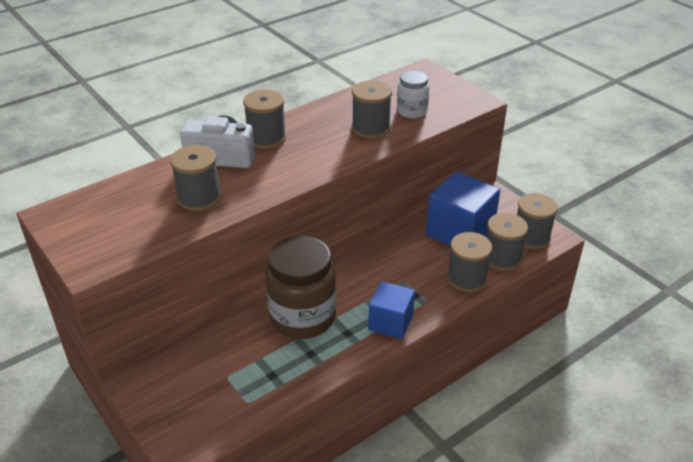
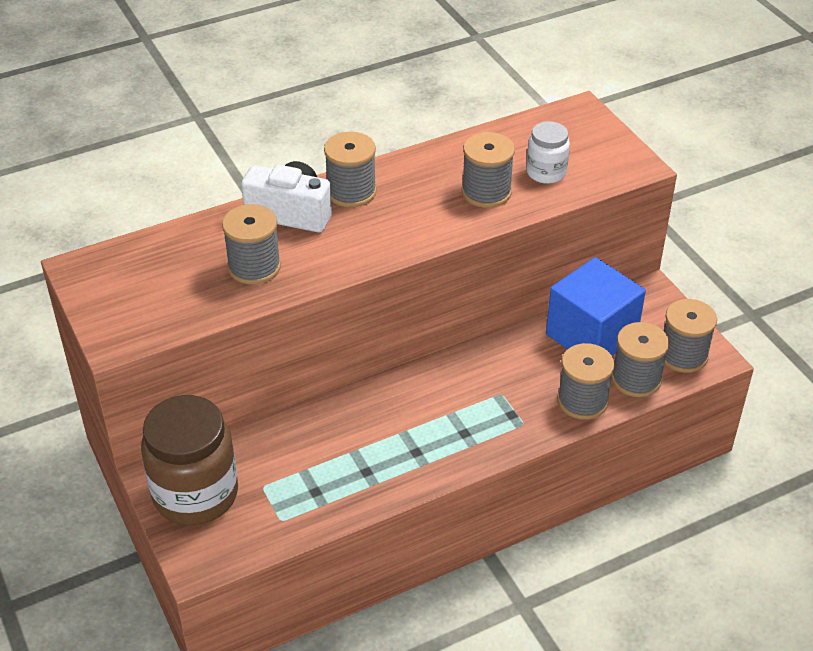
camera: 10 degrees right, 5 degrees up
brown jar [265,236,336,339] -> brown jar moved to [141,395,238,525]
blue cube [368,281,415,339] -> none

